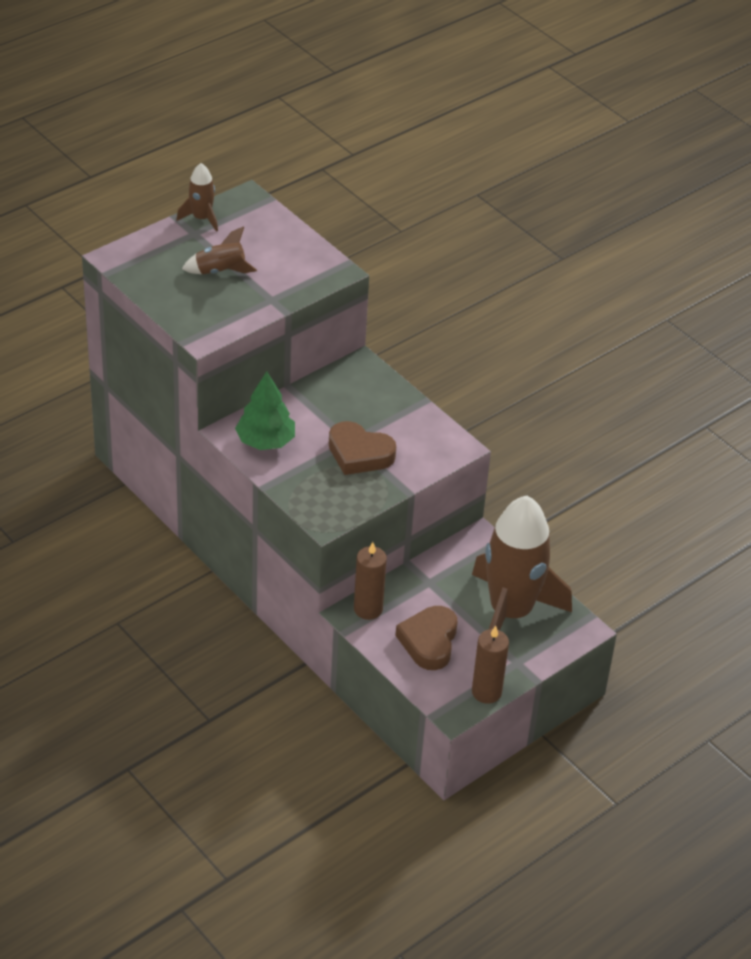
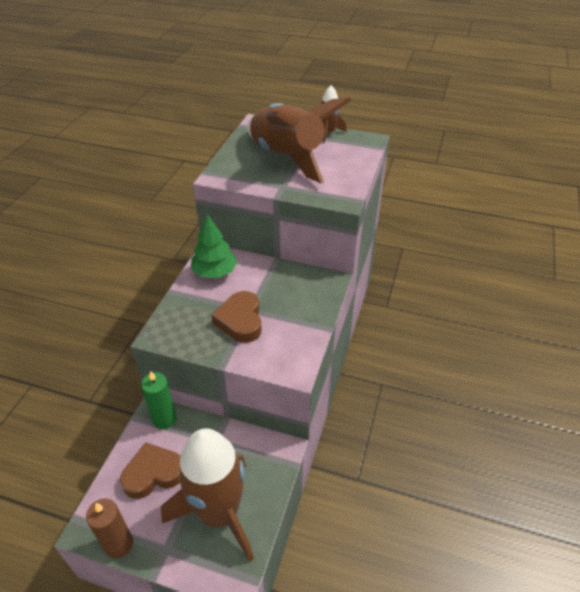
camera: 60 degrees right, 0 degrees up
brown rocket [182,226,257,274] -> brown rocket [247,97,351,183], size x2.31
brown candle [354,542,387,620] -> green candle [141,371,177,429]

